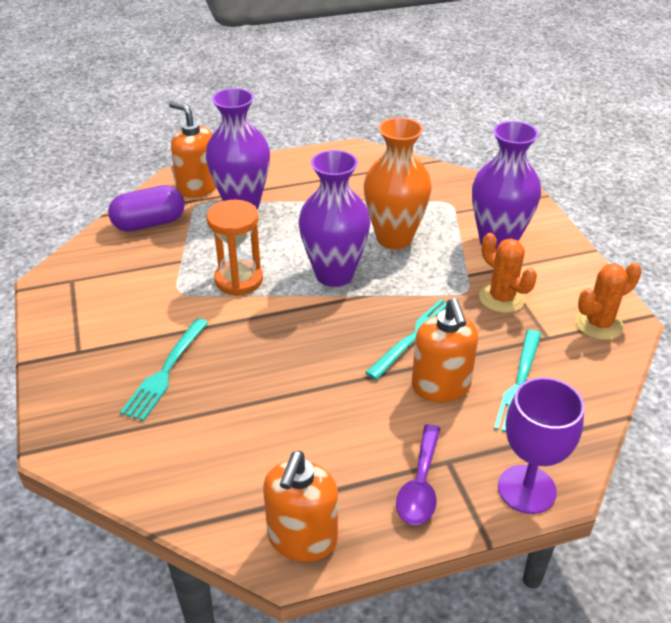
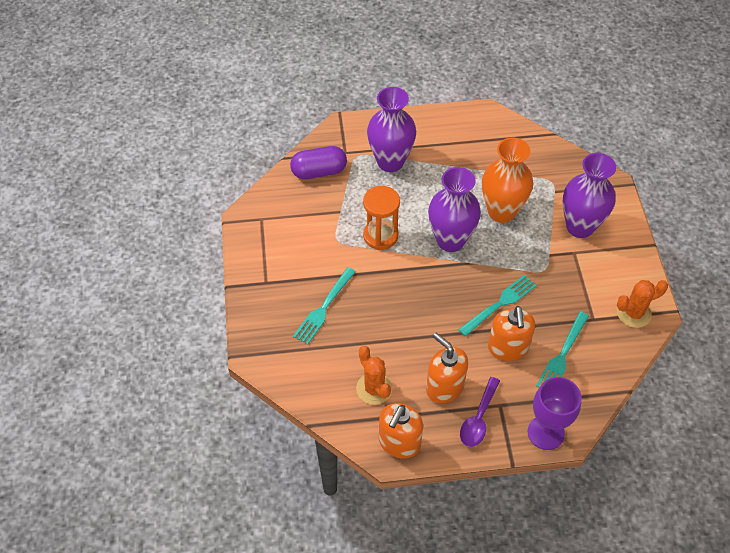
camera: 10 degrees right, 15 degrees up
orange soap dispenser [169,101,216,198] -> orange soap dispenser moved to [426,333,468,403]
orange cactus [479,233,537,313] -> orange cactus moved to [356,346,392,405]

